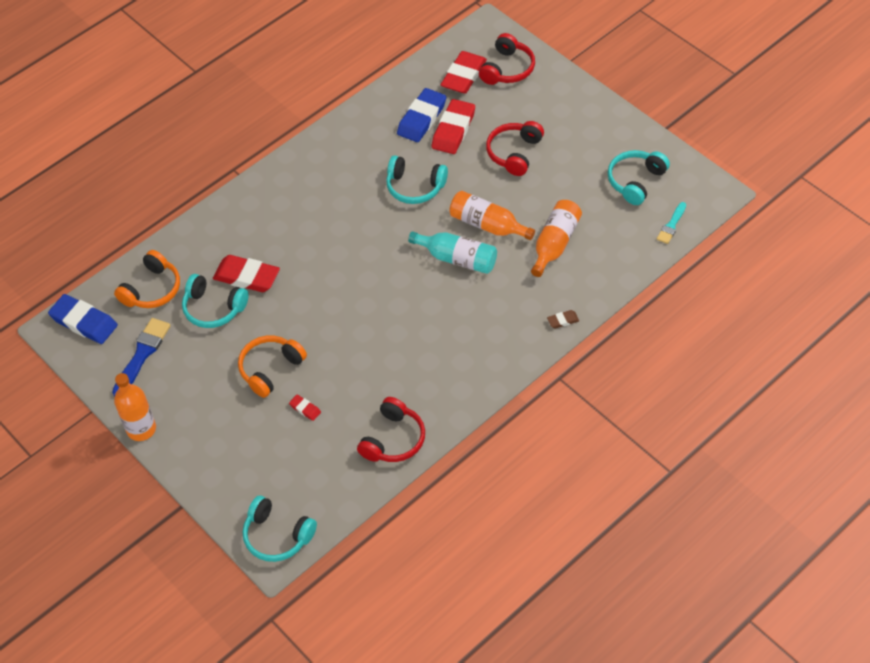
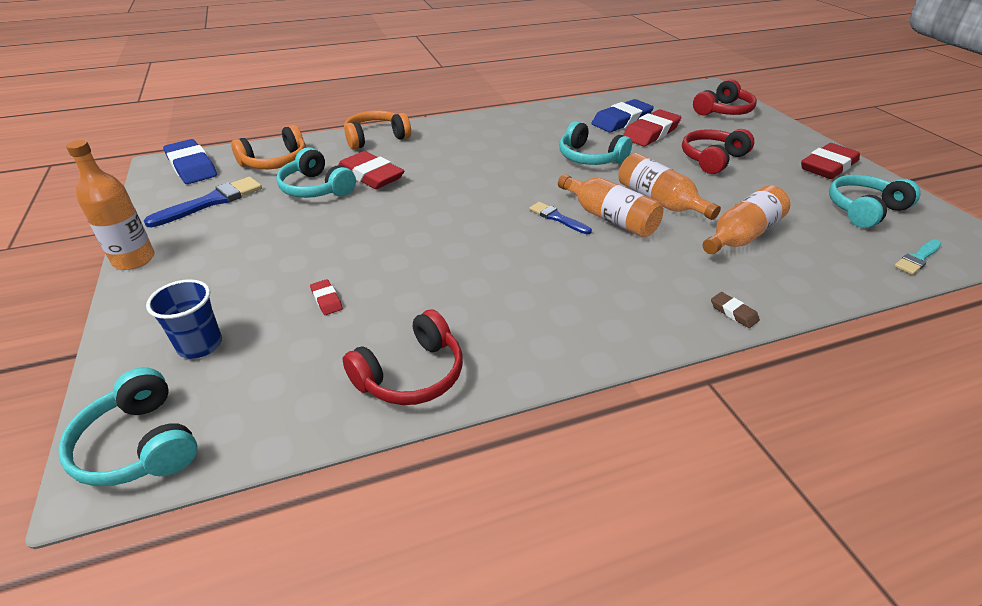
camera: 20 degrees right, 15 degrees down
orange headphones [238,335,307,398] -> orange headphones moved to [344,111,411,149]
turquoise bottle [408,231,497,274] -> orange bottle [558,174,663,238]
red eraser [441,51,487,94] -> red eraser moved to [801,143,860,179]
brown eraser [547,310,579,328] -> brown eraser turned 45 degrees clockwise [711,292,760,328]
none -> blue cup [146,279,222,359]
none -> blue brush [529,202,592,234]

